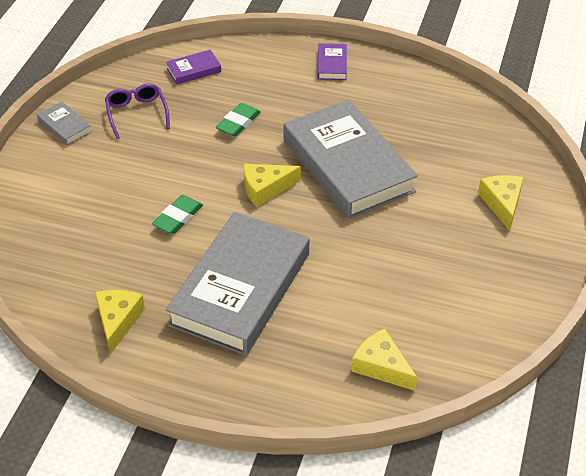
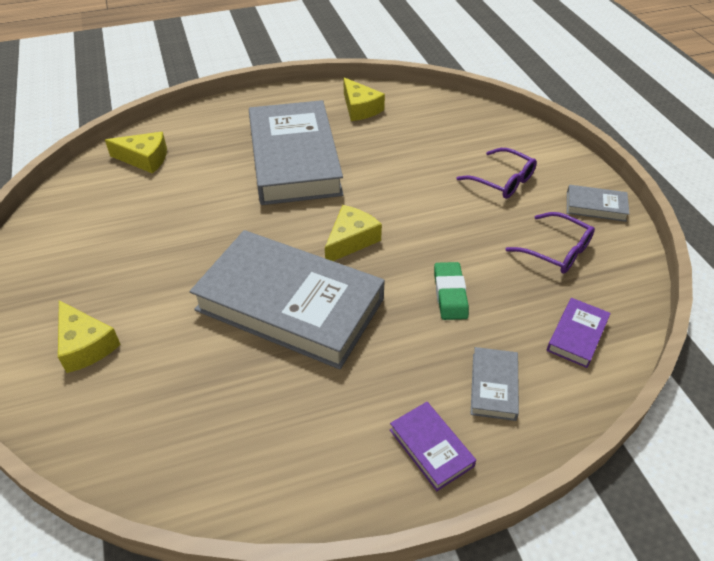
camera: 145 degrees right, 0 degrees up
green eraser [152,195,203,234] -> none
none -> purple glasses [457,148,537,199]
none -> grey book [471,347,519,421]

